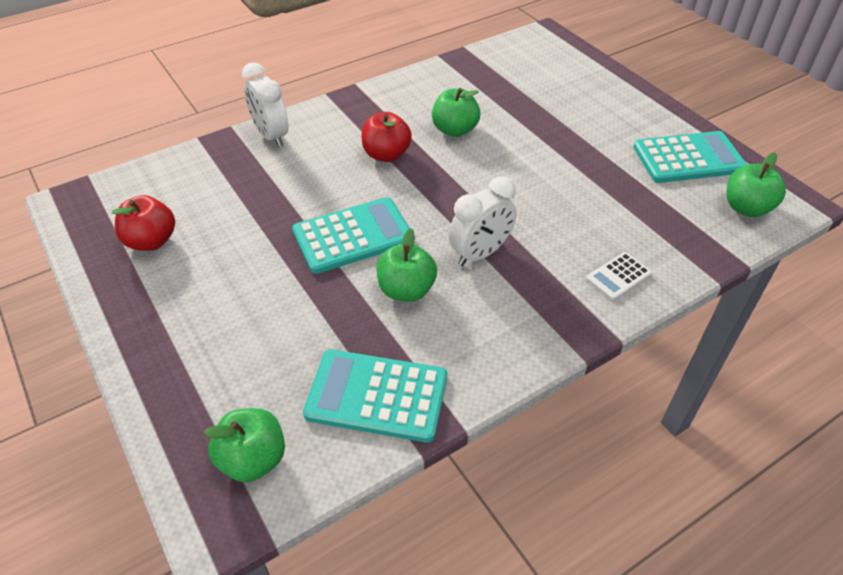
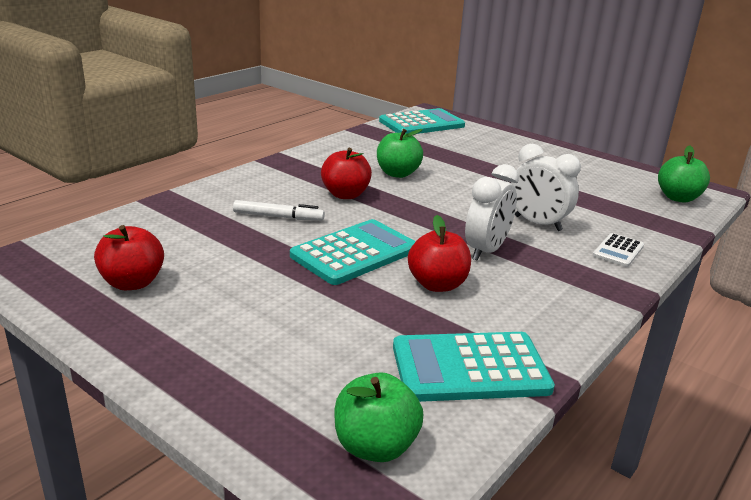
camera: 20 degrees left, 20 degrees down
white clock [242,62,289,147] -> white clock moved to [511,144,581,231]
green apple [376,228,437,302] -> red apple [408,215,471,292]
turquoise calculator [633,131,747,183] -> turquoise calculator moved to [379,108,465,134]
none -> white marker [233,200,325,221]

